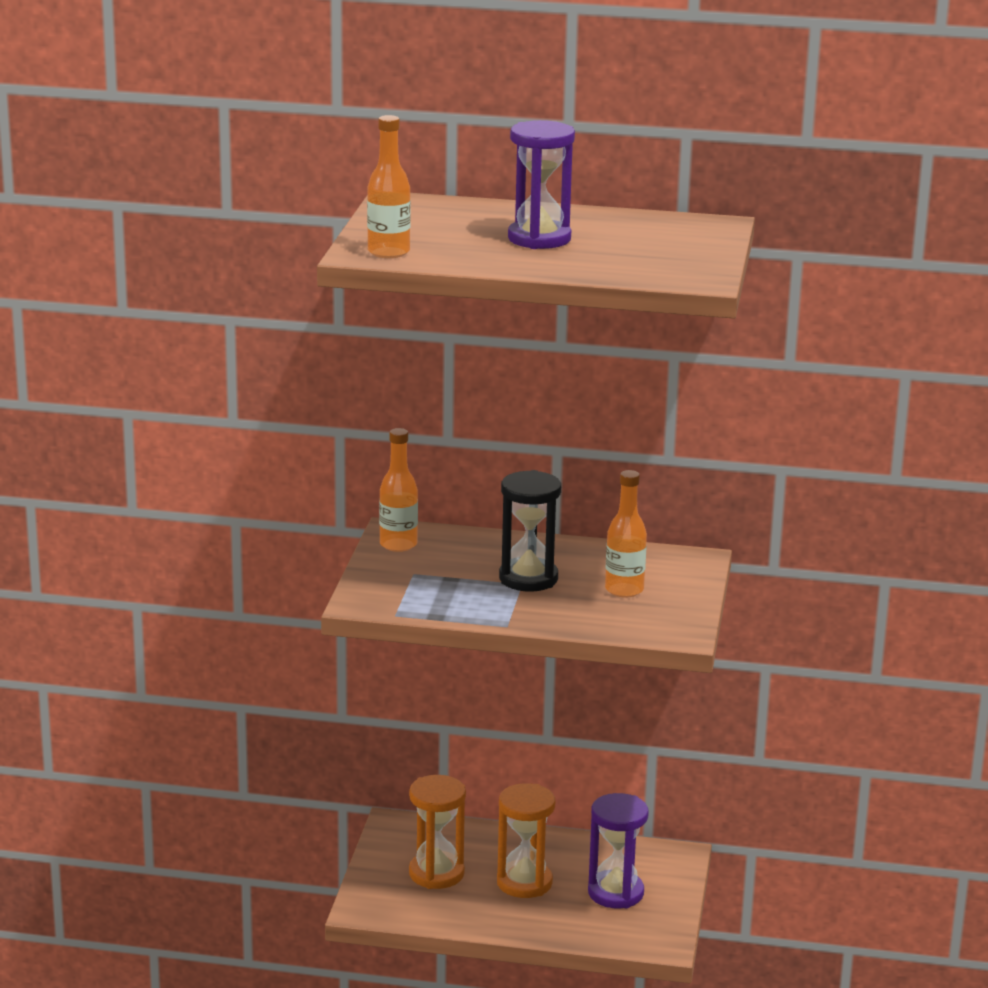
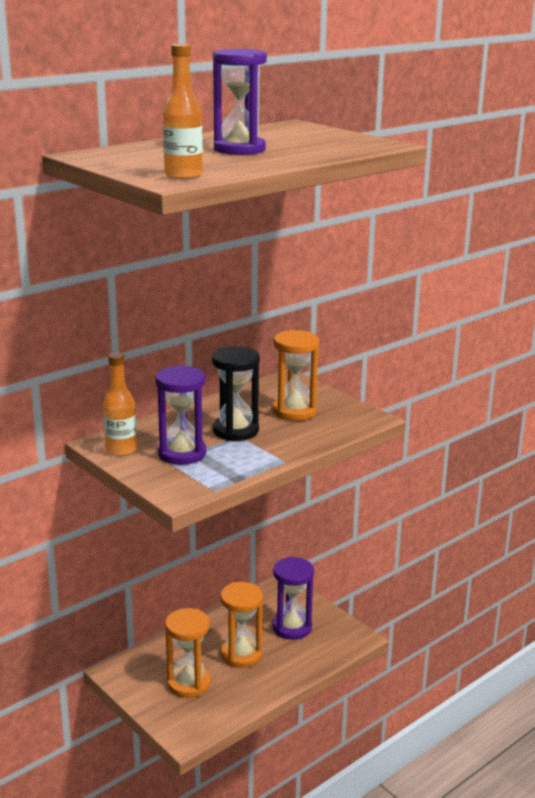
camera: 50 degrees left, 0 degrees up
orange bottle [605,470,647,597] -> orange hourglass [272,330,319,421]
none -> purple hourglass [155,365,206,465]

